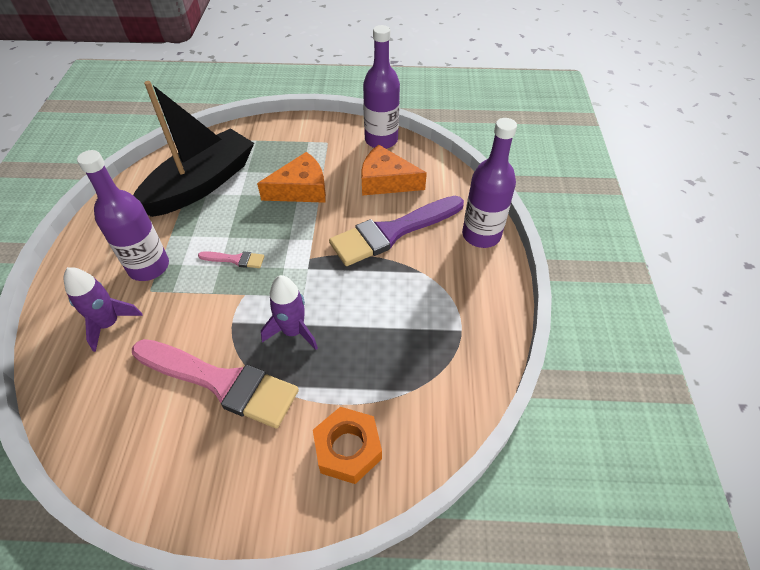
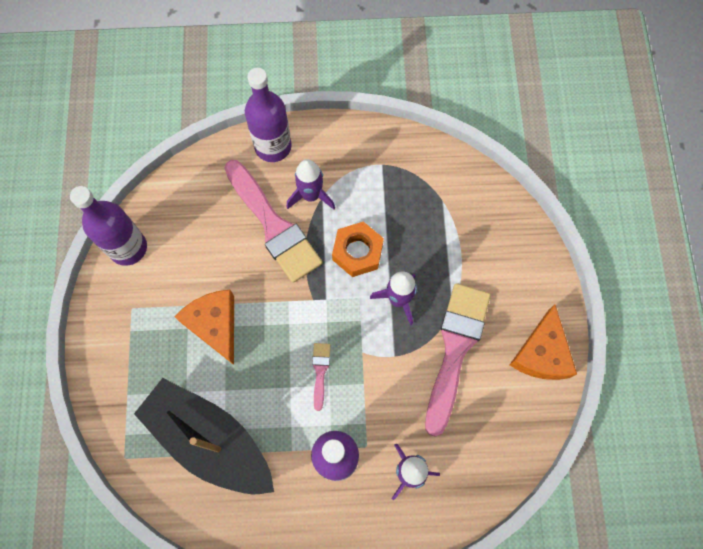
camera: 95 degrees left, 20 degrees up
orange nut [313,407,382,484] -> orange nut moved to [332,221,384,277]
purple brush [329,196,464,266] -> pink brush [225,160,322,283]
orange cheese [361,145,427,196] -> orange cheese moved to [510,304,577,380]
none -> purple rocket [286,159,335,210]

